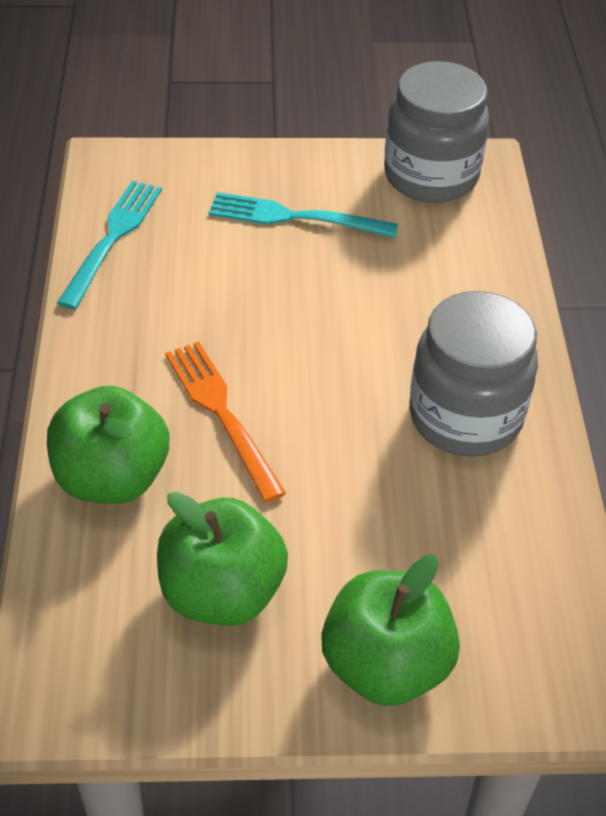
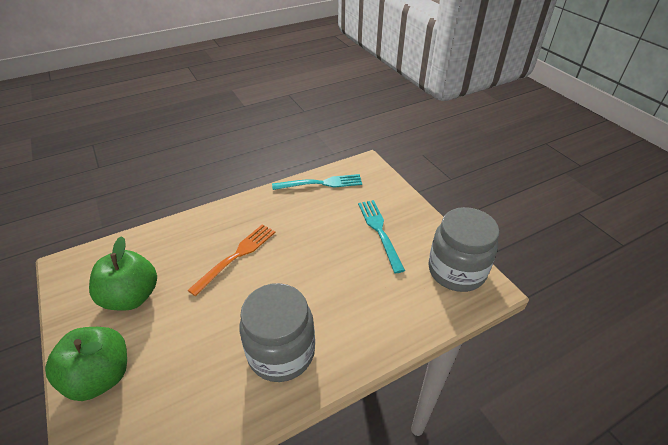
camera: 65 degrees right, 5 degrees down
green apple [47,386,169,504] -> none

